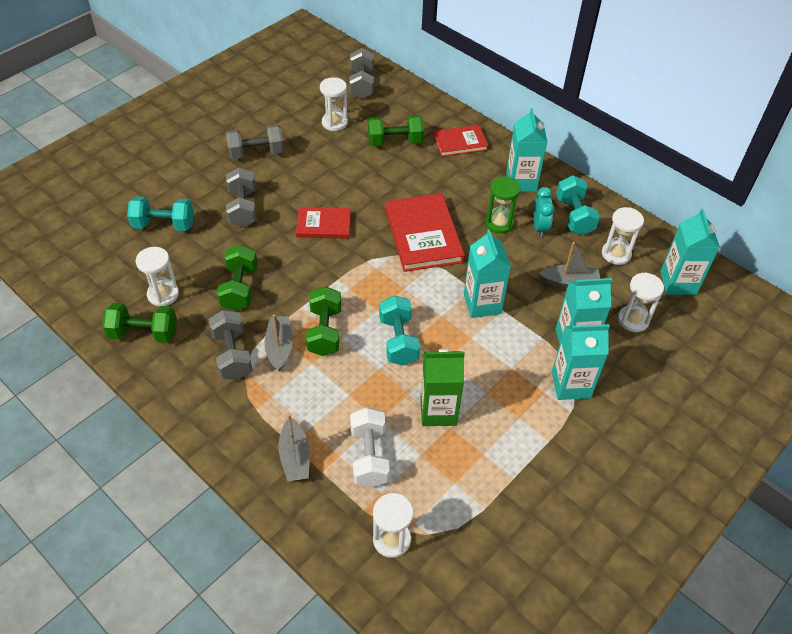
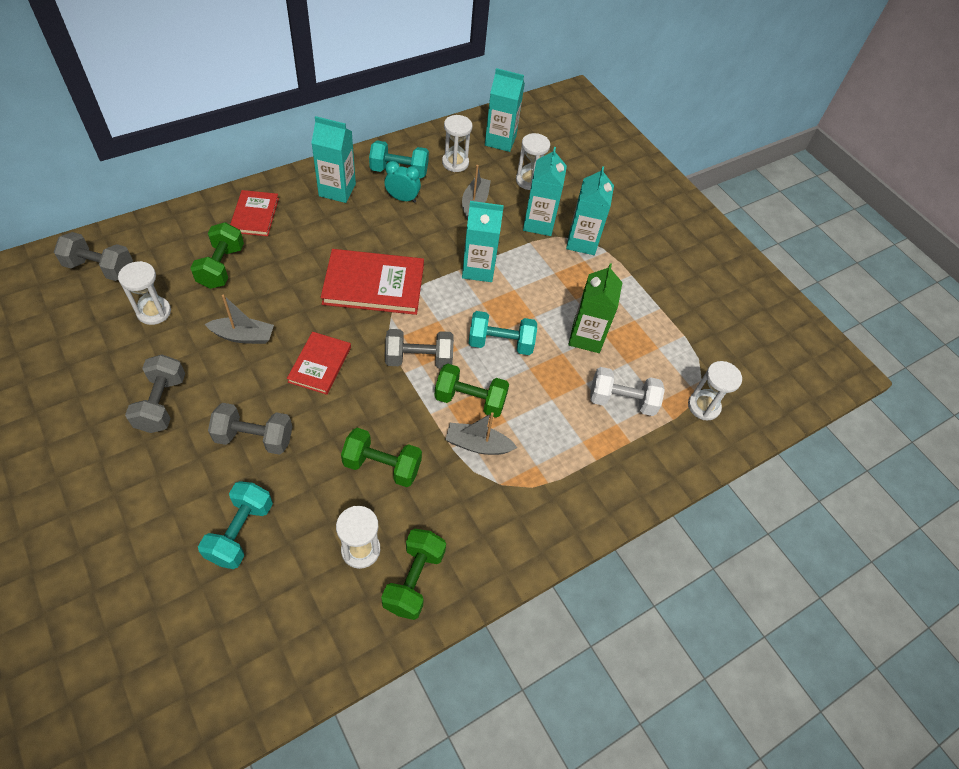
camera: 80 degrees left, 5 degrees up
grey dumbbell [208,310,252,380] -> grey dumbbell moved to [385,329,454,368]
grey boat [278,414,310,482] -> grey boat moved to [205,295,274,344]
green hourglass [485,177,521,233] -> none

